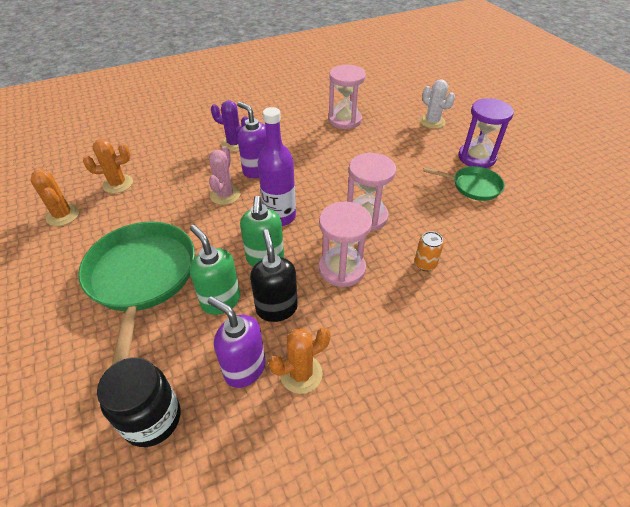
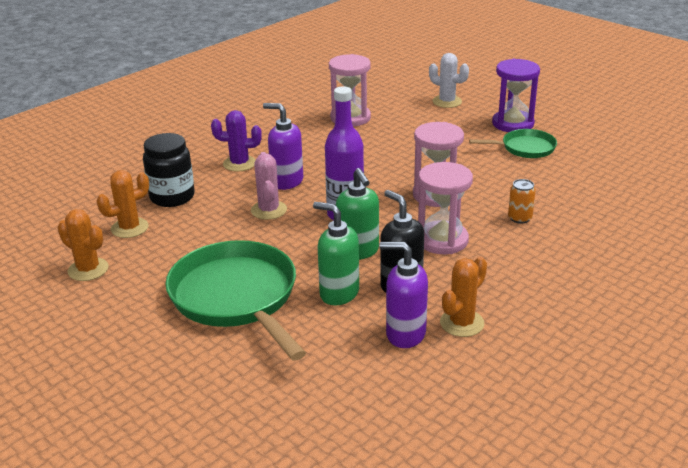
camera: 20 degrees left, 15 degrees down
black jar [97,357,180,447] -> black jar moved to [143,133,195,207]

